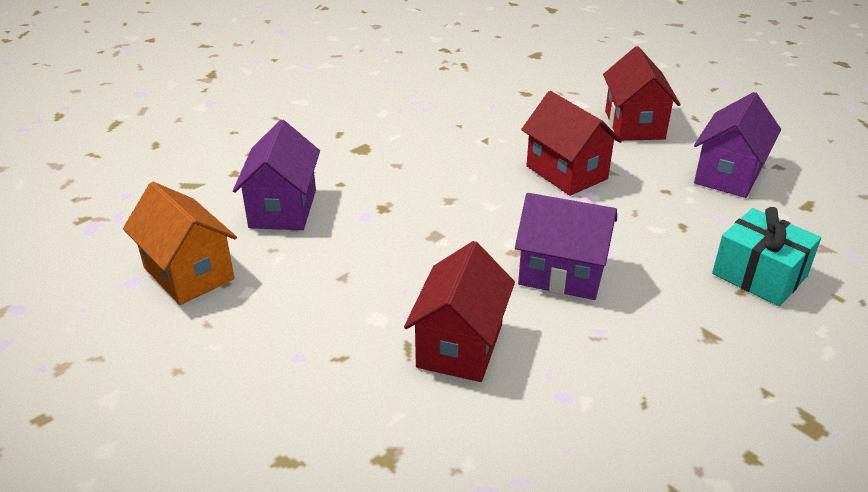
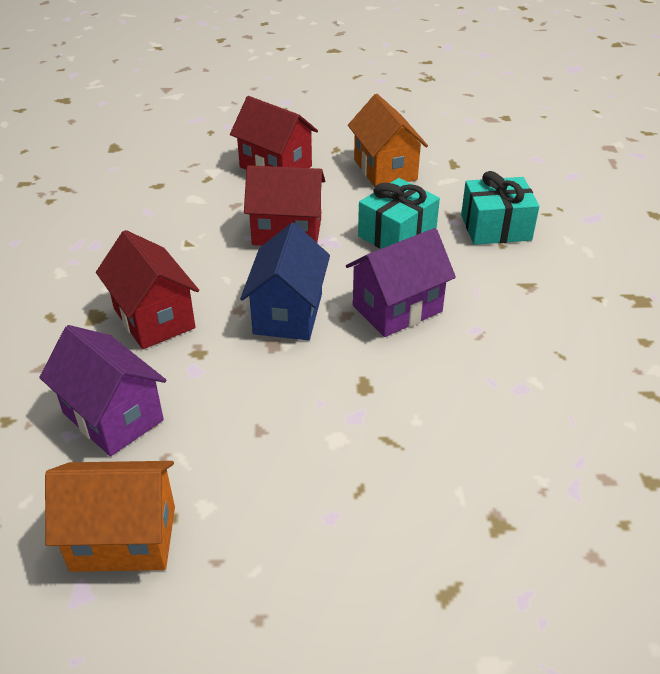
camera: 50 degrees left, 5 degrees up
red house [404,241,515,382] -> red house moved to [96,230,199,349]
purple house [694,92,781,198] -> orange house [348,94,428,187]
none -> blue house [240,223,330,341]
none -> turquoise gift [358,178,440,249]

